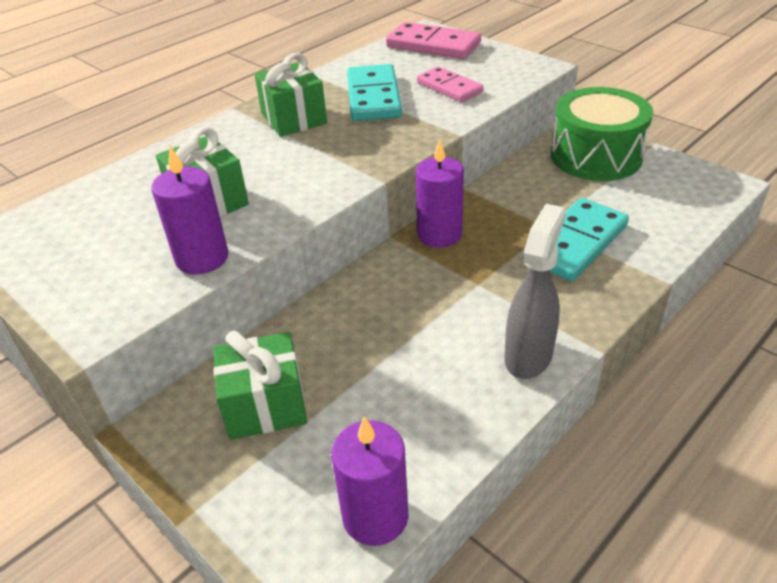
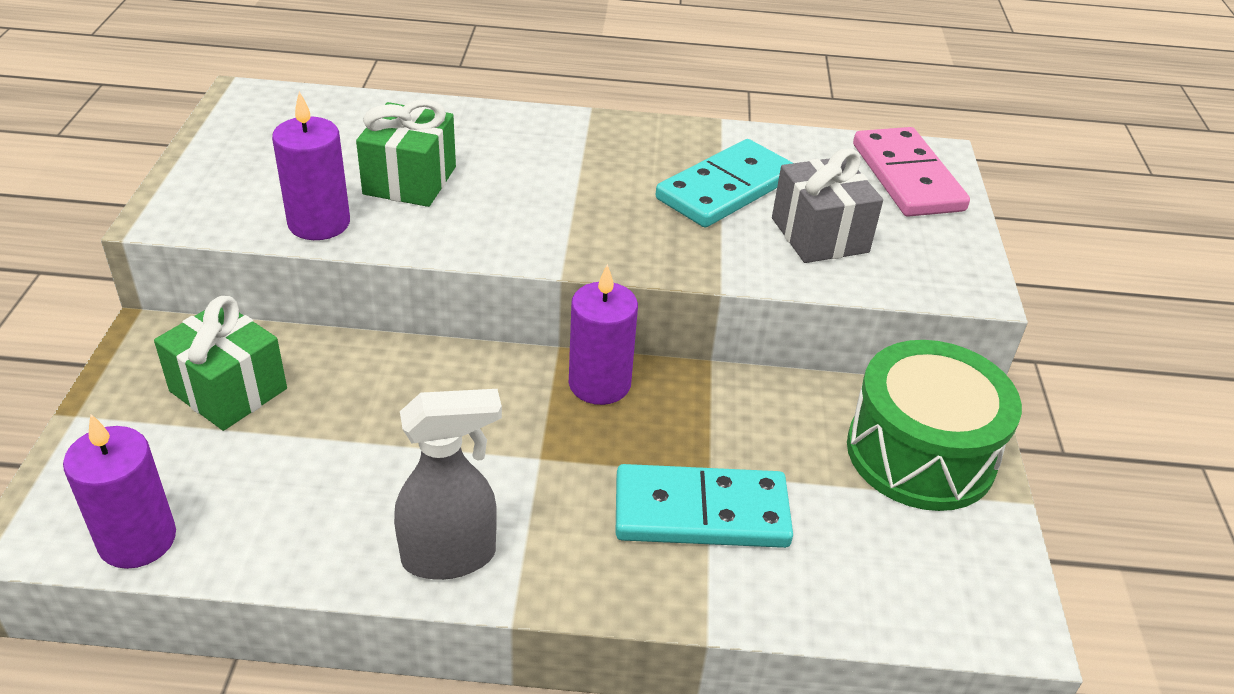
camera: 45 degrees right, 0 degrees up
green gift [254,53,327,137] -> none
pink domino [417,67,484,102] -> grey gift [772,148,883,263]

